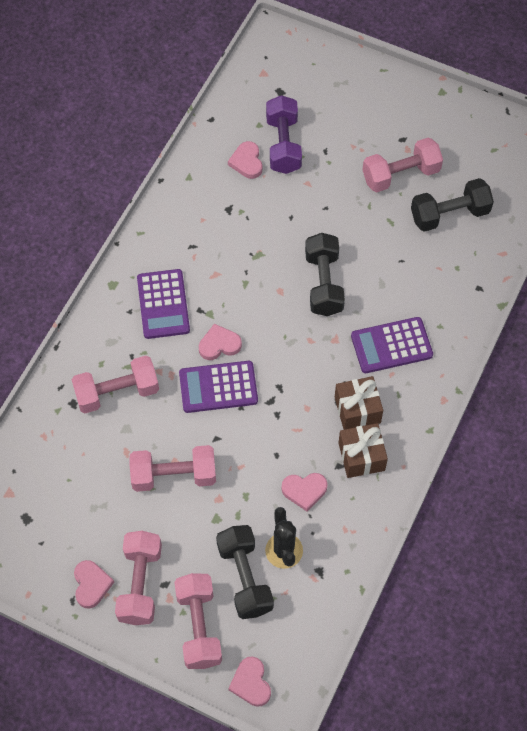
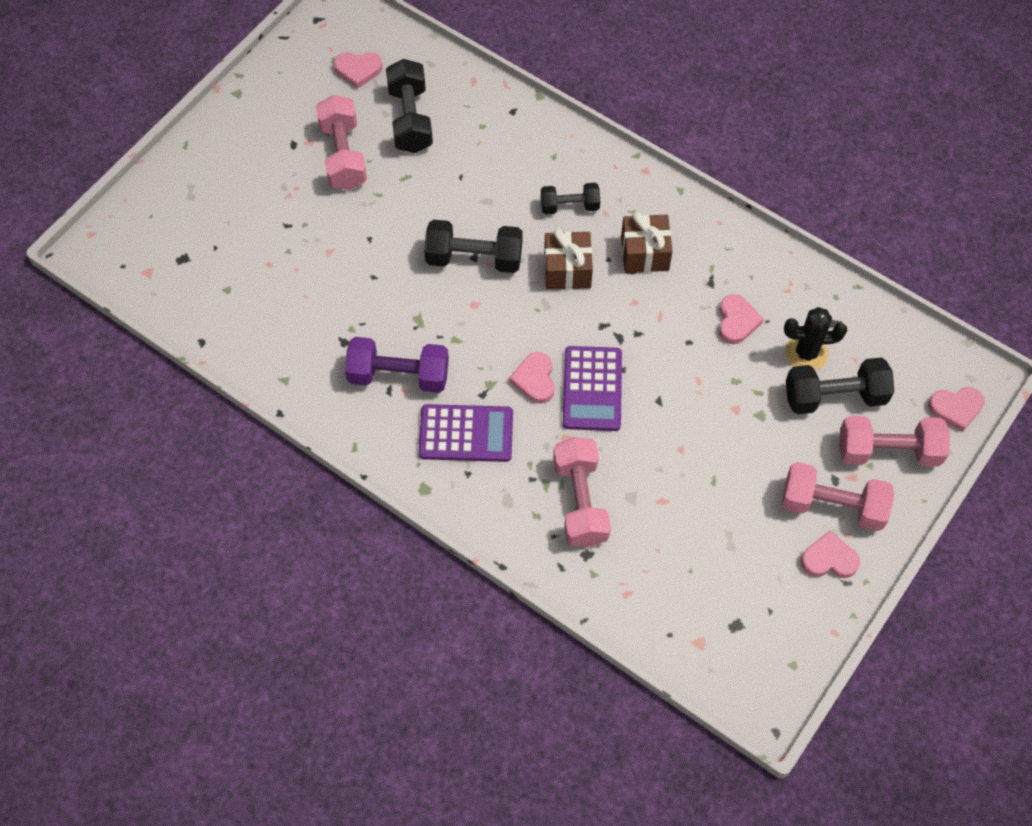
camera: 80 degrees left, 0 degrees up
pink dumbbell [130,445,216,492] -> none
pink heart [228,141,262,179] -> pink heart moved to [334,52,383,89]
purple dumbbell [266,95,302,174] -> purple dumbbell moved to [345,337,449,393]
brown gift [339,423,388,478] -> brown gift moved to [544,228,593,289]
purple calculator [351,317,433,373] -> black dumbbell [541,183,600,214]

